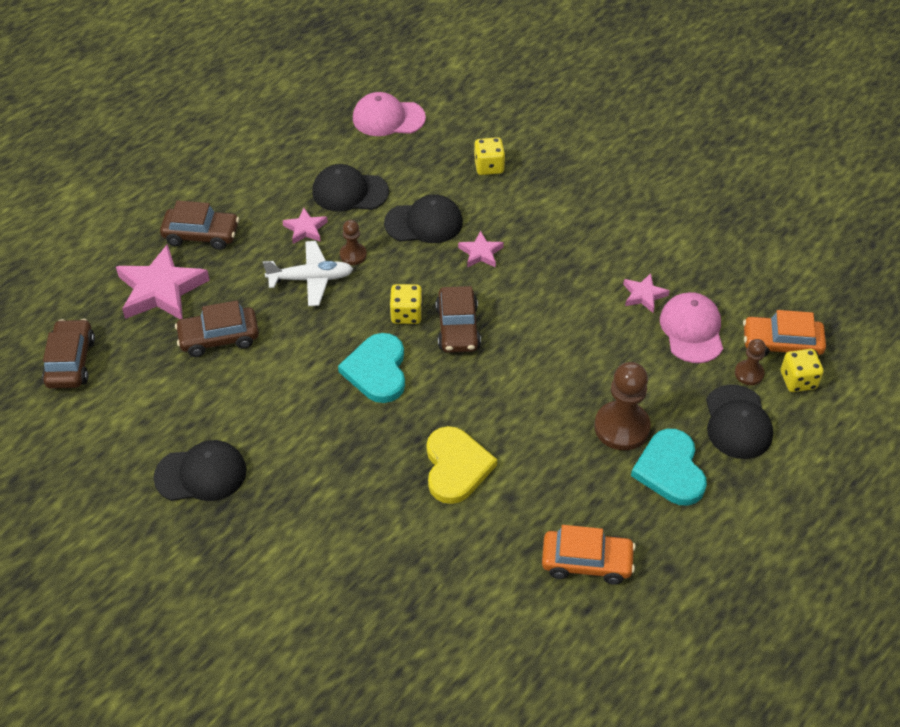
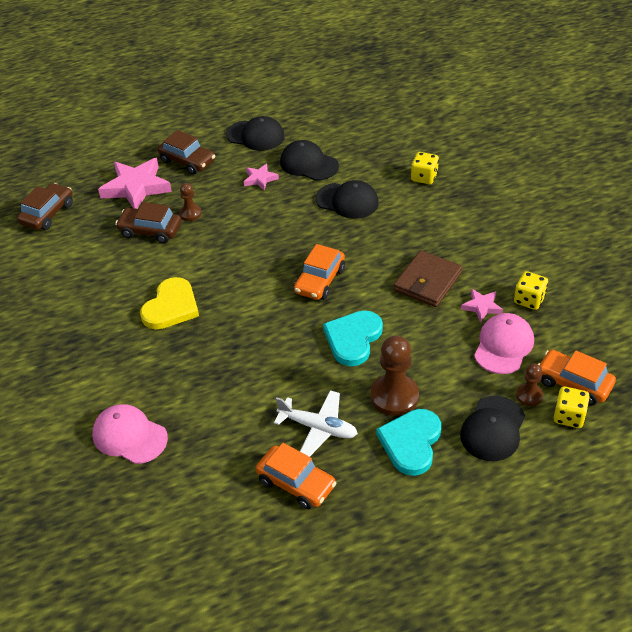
camera: 30 degrees right, 5 degrees down
black cap [154,440,247,501] -> black cap moved to [226,116,285,151]
white plane [263,241,353,306] -> white plane moved to [274,390,358,457]
turquoise heart [338,333,405,403] -> turquoise heart moved to [323,310,383,366]
brown pawn [340,220,367,265] -> brown pawn moved to [179,183,201,221]
pink cap [353,92,426,136] -> pink cap moved to [92,404,168,464]
yellow dice [390,284,423,324] -> yellow dice moved to [514,271,548,310]
yellow heart [427,426,497,504] -> yellow heart moved to [140,277,199,330]
brown car [436,286,481,353] -> orange car [294,244,345,300]
pink star [458,231,504,268] -> none
none -> brown wallet [394,250,462,307]

